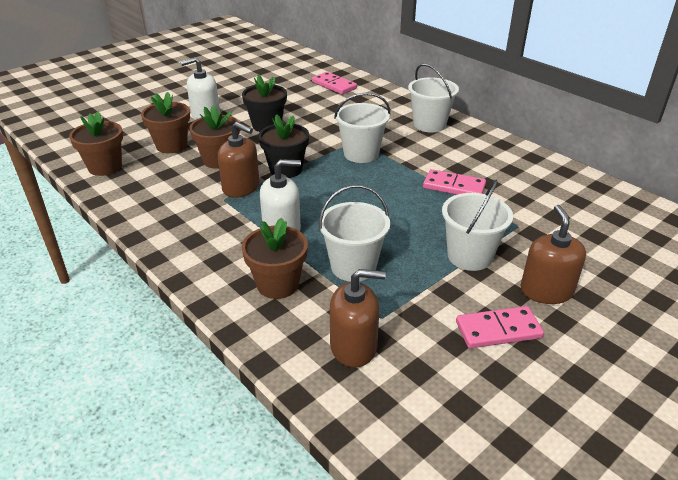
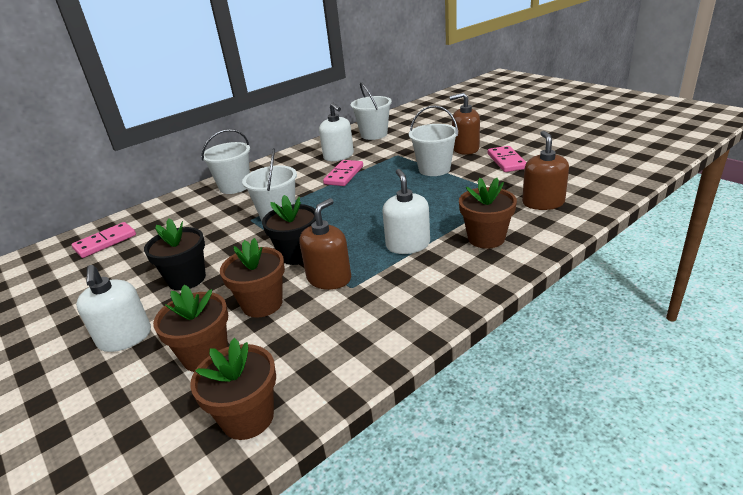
camera: 85 degrees left, 5 degrees down
white bucket [319,185,390,282] -> white bucket moved to [351,82,392,140]
none -> white soap dispenser [319,102,354,161]

